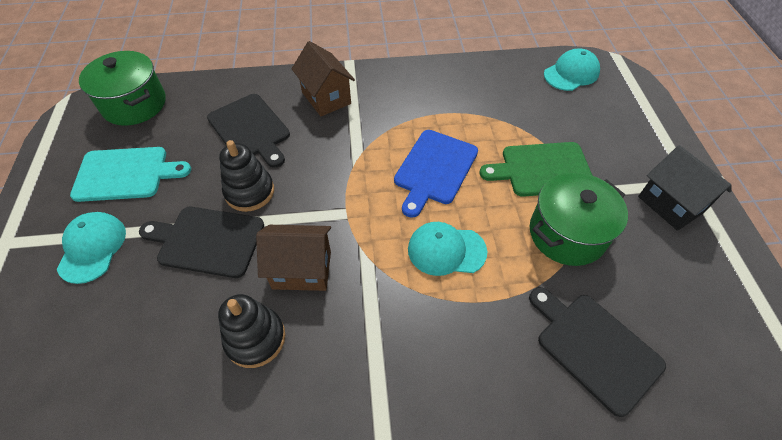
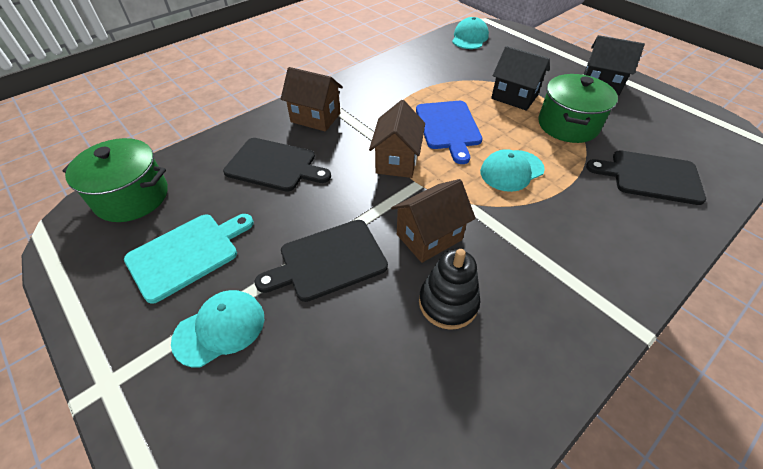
camera: 35 degrees left, 5 degrees down
turquoise cap [57,212,126,284] -> turquoise cap turned 90 degrees clockwise [171,290,264,368]
black stacking toy [219,140,274,212] -> none
green cutting board [480,142,593,197] -> black house [491,46,550,111]
none -> brown house [369,100,425,178]

